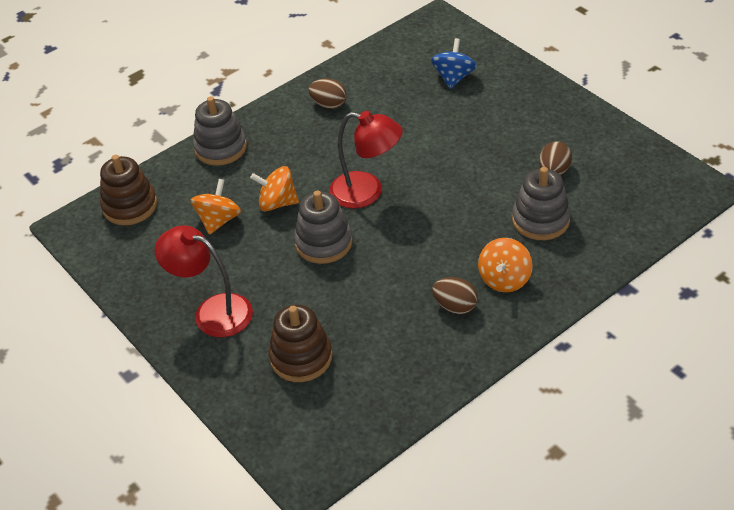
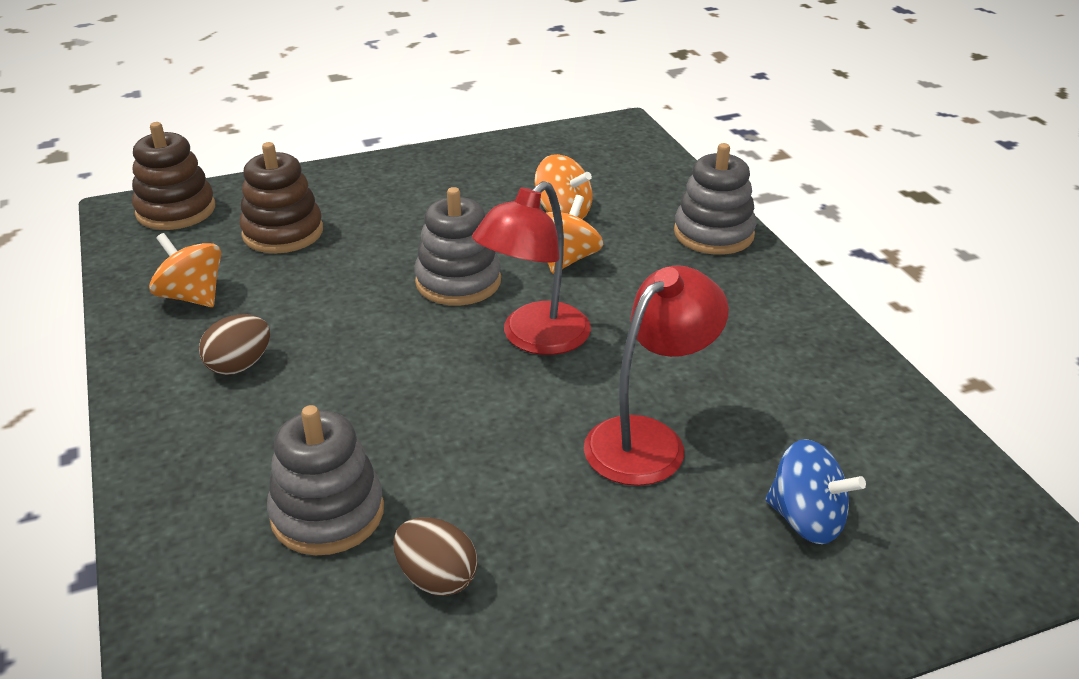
camera: 105 degrees right, 10 degrees down
brown stacking toy [100,155,157,225] -> brown stacking toy moved to [132,122,215,230]
red lamp [155,225,253,337] -> red lamp moved to [584,265,729,486]
brown egg [308,78,347,109] -> none
orange spinning top [478,238,532,292] -> orange spinning top moved to [149,233,221,307]

